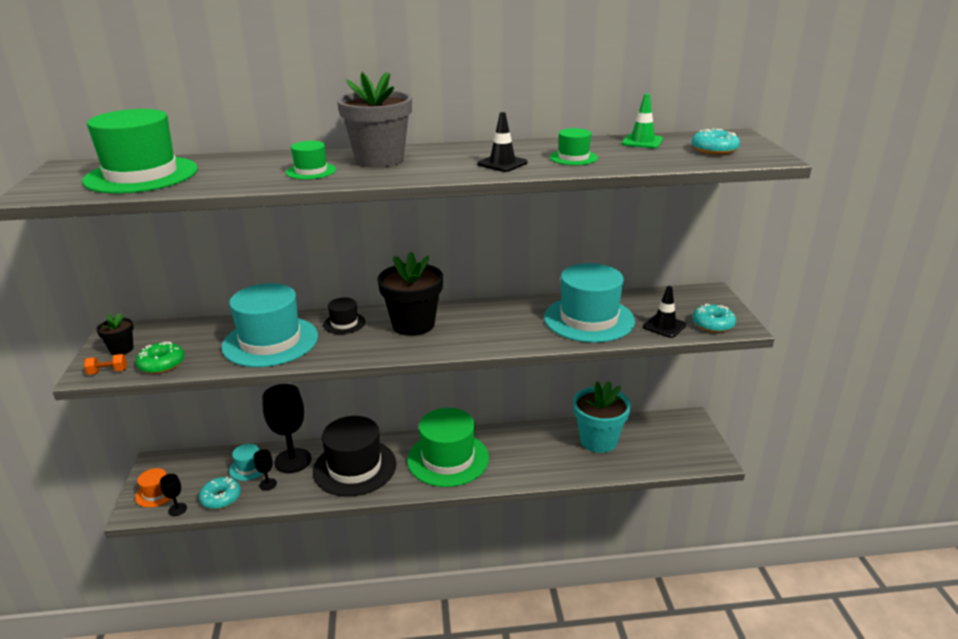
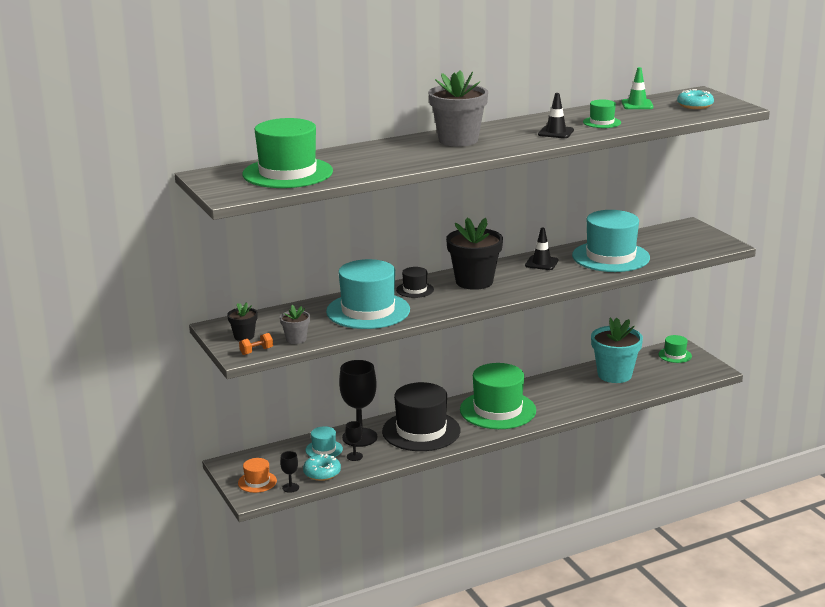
camera: 20 degrees left, 5 degrees down
green donut [136,342,184,374] -> grey flower pot [280,305,310,344]
green hat [286,141,336,180] -> green hat moved to [659,335,692,363]
black traffic cone [643,286,687,338] -> black traffic cone moved to [525,228,558,270]
turquoise donut [692,304,736,333] -> none

